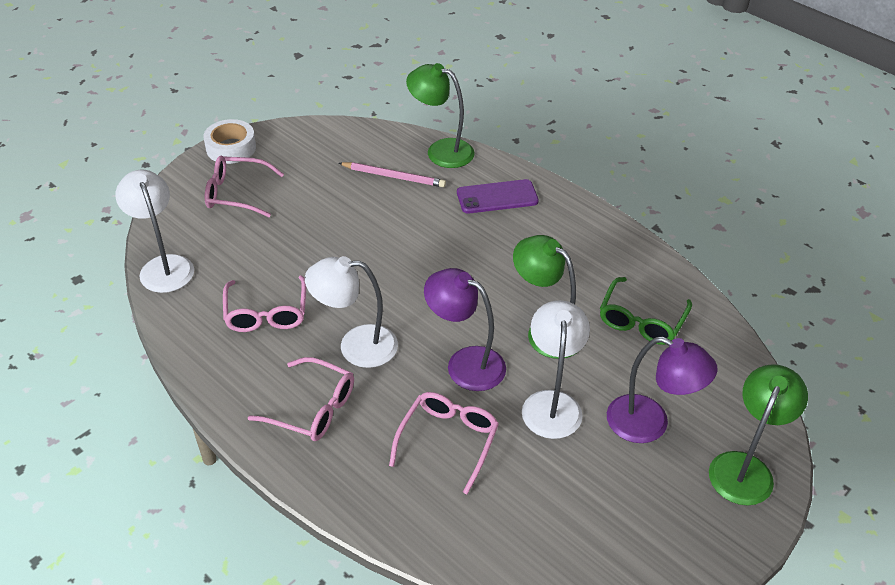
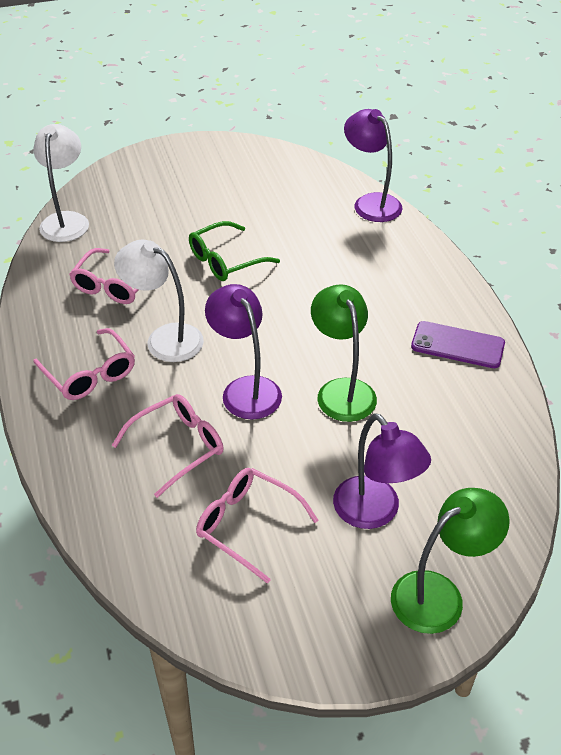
camera: 30 degrees right, 0 degrees up
white tape [203,119,256,164] -> none
pink glasses [205,156,284,217] -> pink glasses moved to [196,468,319,584]
pink pencil [339,162,446,187] -> none
green lamp [406,63,474,168] -> purple lamp [344,109,403,222]
purple phone [457,179,539,214] -> purple phone moved to [411,321,505,368]
white lamp [522,300,590,439] -> none
green glasses [600,277,692,345] -> green glasses moved to [189,221,280,281]

